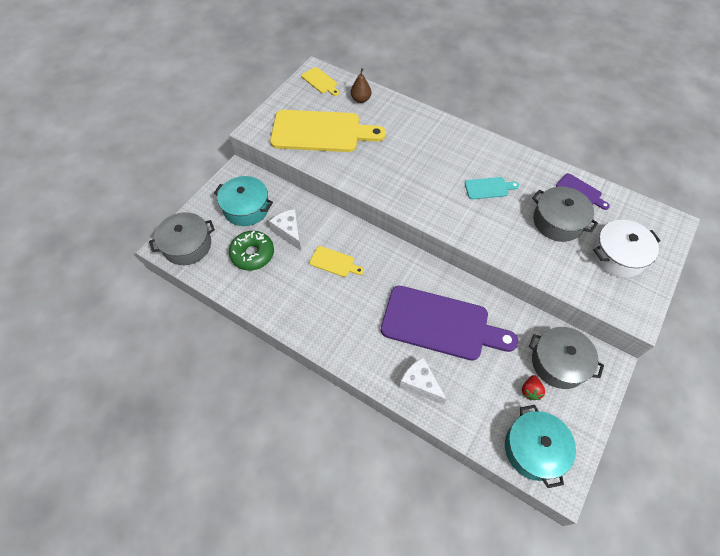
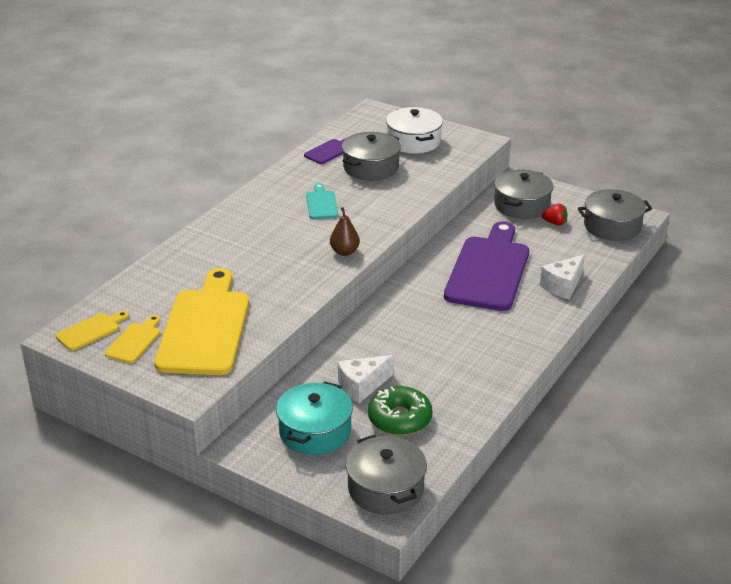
camera: 90 degrees left, 25 degrees down
yellow cutting board [310,246,364,277] -> yellow cutting board moved to [105,315,160,363]
brown pear [351,68,371,103] -> brown pear moved to [330,207,360,256]
turquoise pot [505,405,576,488] -> grey pot [578,189,652,241]

